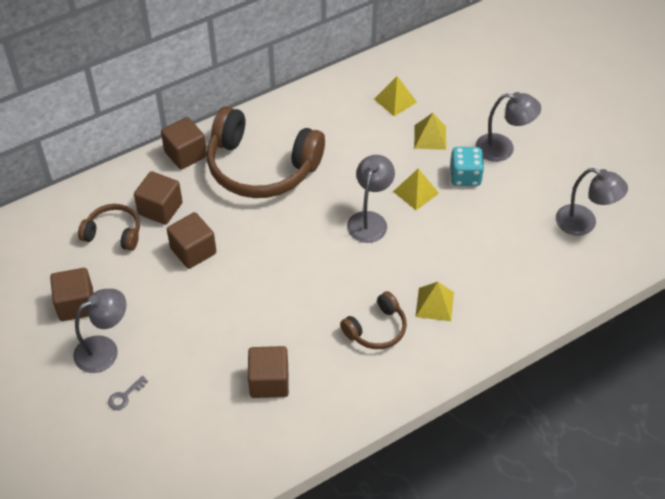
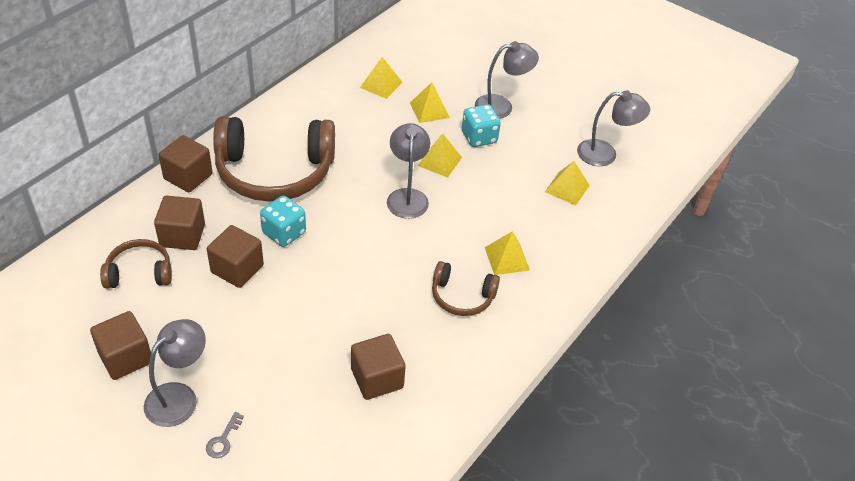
camera: 25 degrees left, 5 degrees down
brown headphones [340,291,407,349] -> brown headphones turned 75 degrees clockwise [432,261,500,316]
none -> turquoise dice [260,196,306,247]
none -> yellow pyramid [545,161,590,206]

